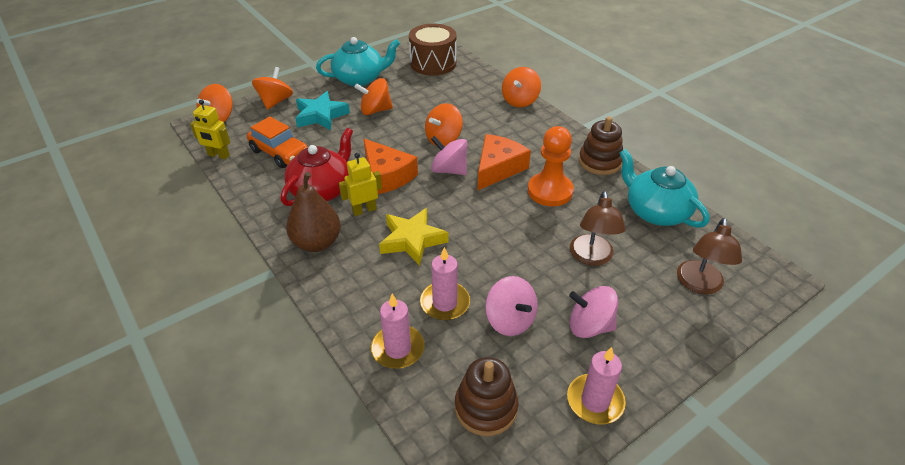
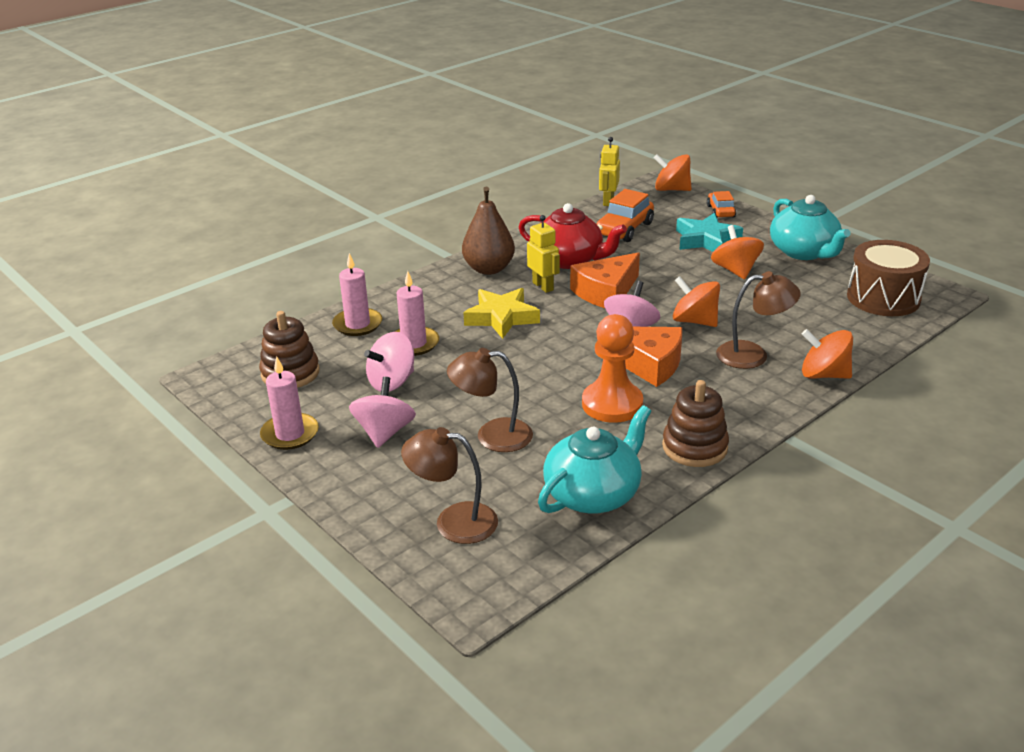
camera: 85 degrees right, 10 degrees down
orange spinning top [252,67,293,110] -> orange car [707,191,736,218]
none -> brown lamp [716,271,801,369]

